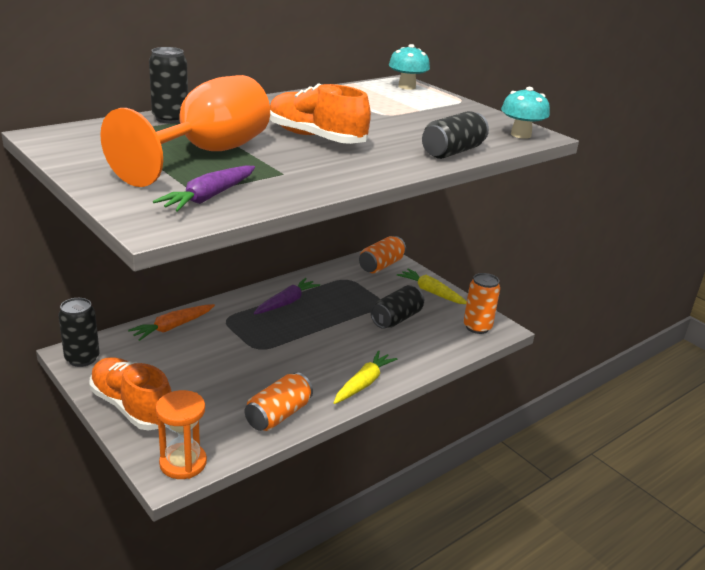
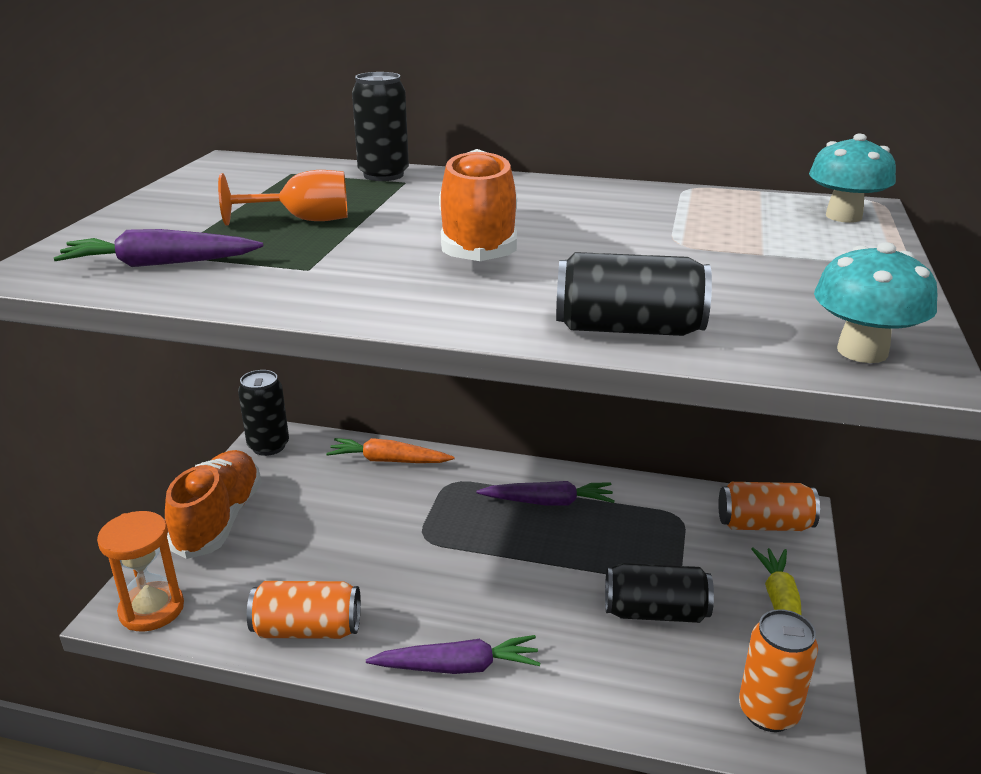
camera: 55 degrees right, 0 degrees up
orange goblet [100,75,270,187] -> orange goblet [218,170,347,225], size x0.48
yellow carrot [334,350,397,404] -> purple carrot [366,635,541,674]

